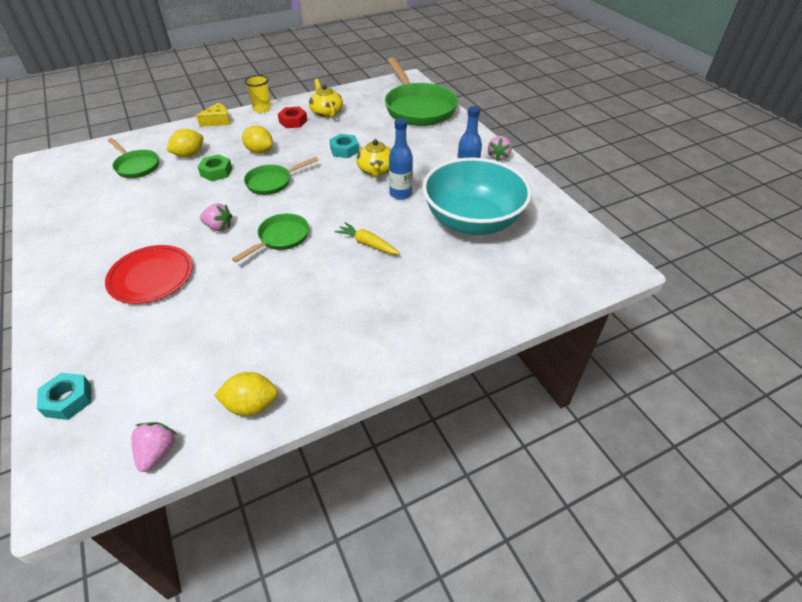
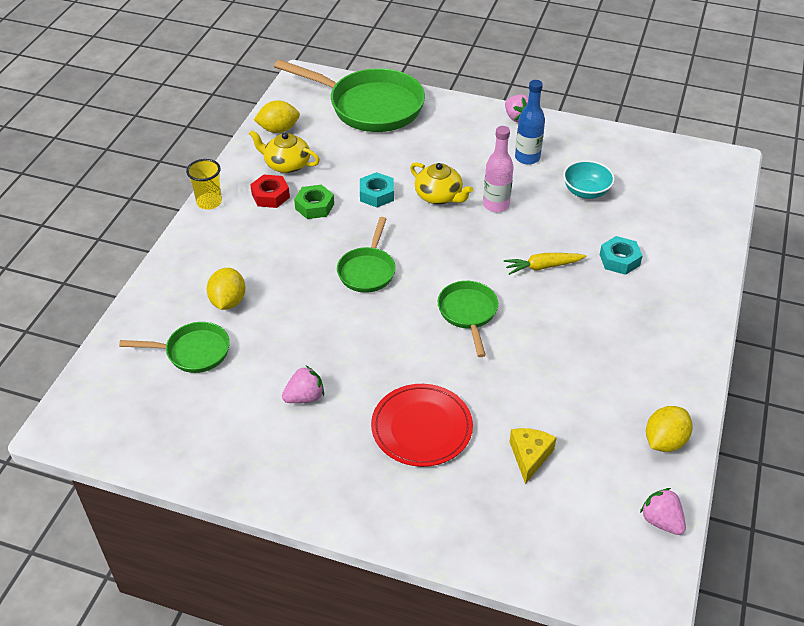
camera: 45 degrees left, 0 degrees up
turquoise nut [37,373,91,420] -> turquoise nut moved to [600,236,643,275]
yellow cheese [196,103,230,127] -> yellow cheese moved to [510,428,557,484]
green nut [198,154,232,181] -> green nut moved to [294,185,334,219]
pink strawberry [200,203,233,231] -> pink strawberry moved to [282,366,324,403]
yellow lemon [242,126,273,154] -> yellow lemon moved to [254,100,300,133]
blue bottle [389,118,413,200] -> pink bottle [483,126,514,212]
turquoise bowl [422,158,532,235] -> turquoise bowl [563,160,615,199], size x0.45

